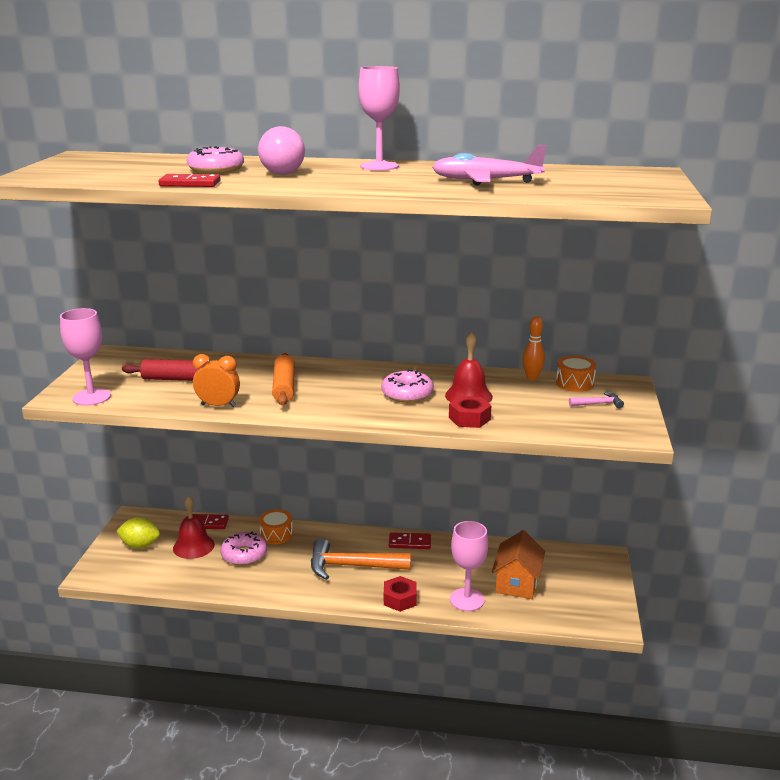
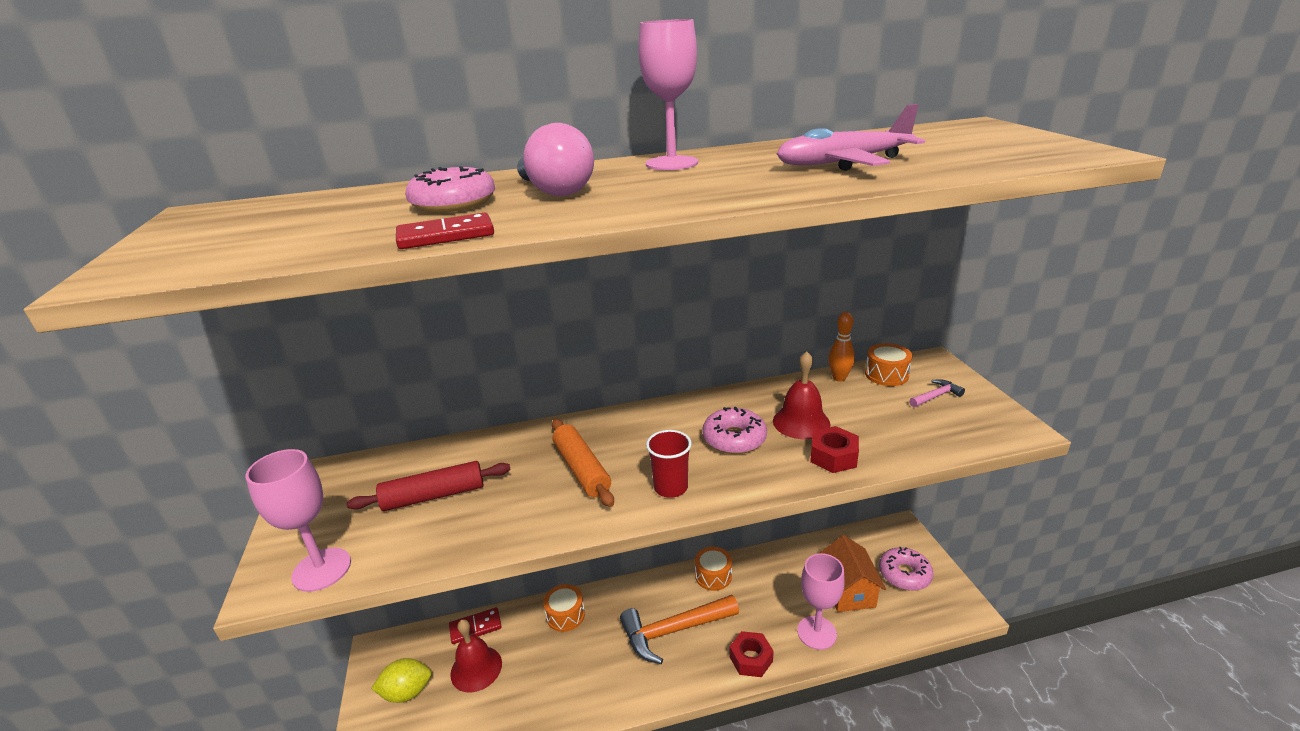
camera: 20 degrees left, 5 degrees up
orange clock [193,354,240,407] -> none
pink donut [220,532,267,565] -> pink donut moved to [879,547,933,591]
red domino [389,532,431,549] -> orange drum [695,547,732,591]
none -> red cup [646,430,692,498]

